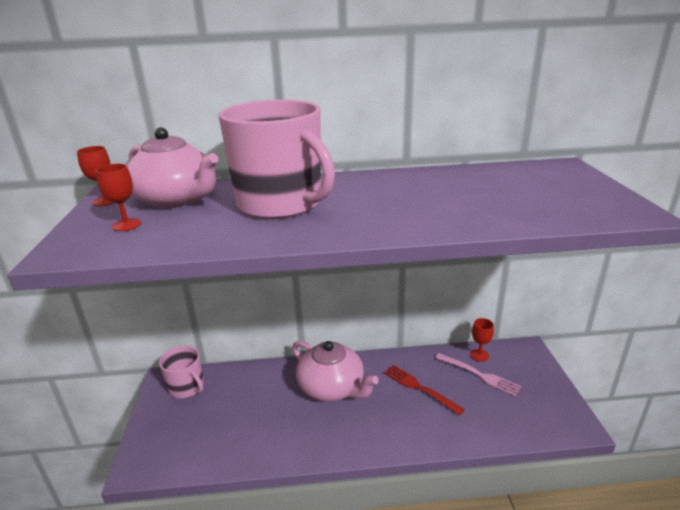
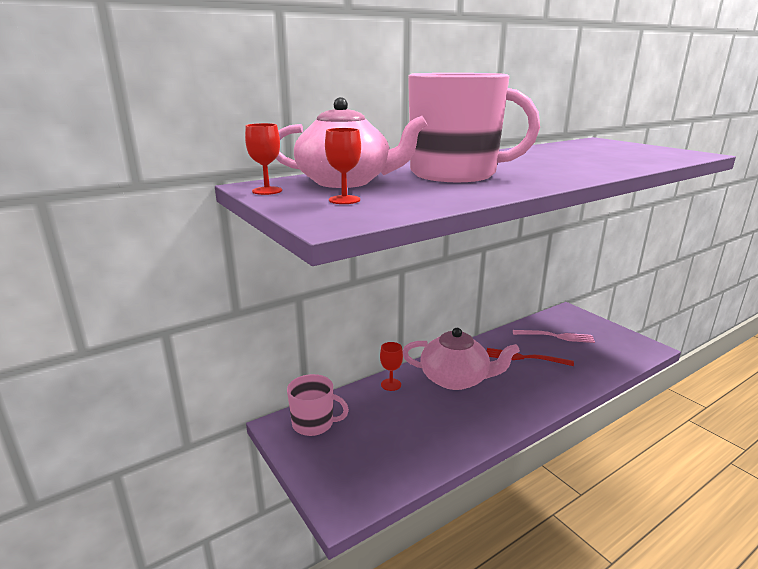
camera: 30 degrees left, 5 degrees down
red goblet [470,318,494,362] -> red goblet moved to [380,342,403,391]

